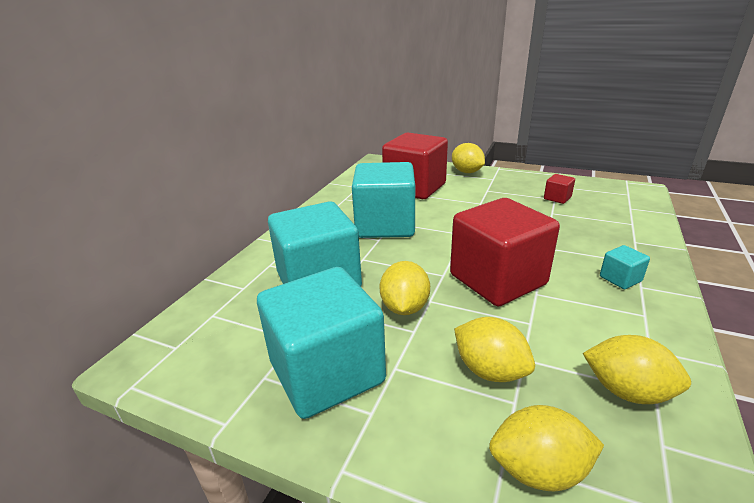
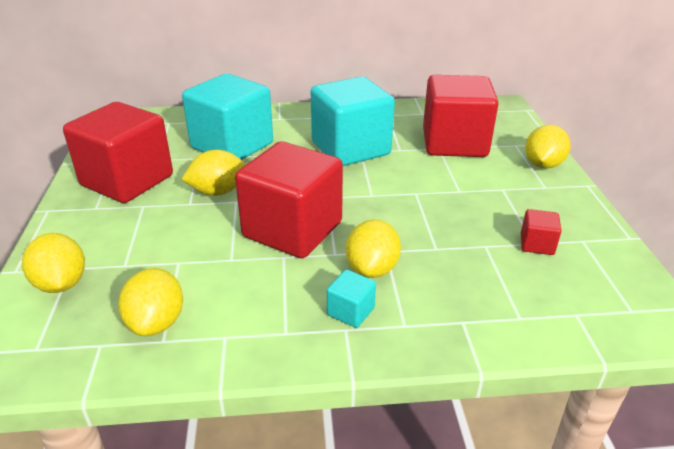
camera: 60 degrees right, 5 degrees up
turquoise cube [257,267,386,419] -> red cube [63,102,173,203]
yellow lemon [454,317,535,382] -> yellow lemon moved to [346,220,401,278]

